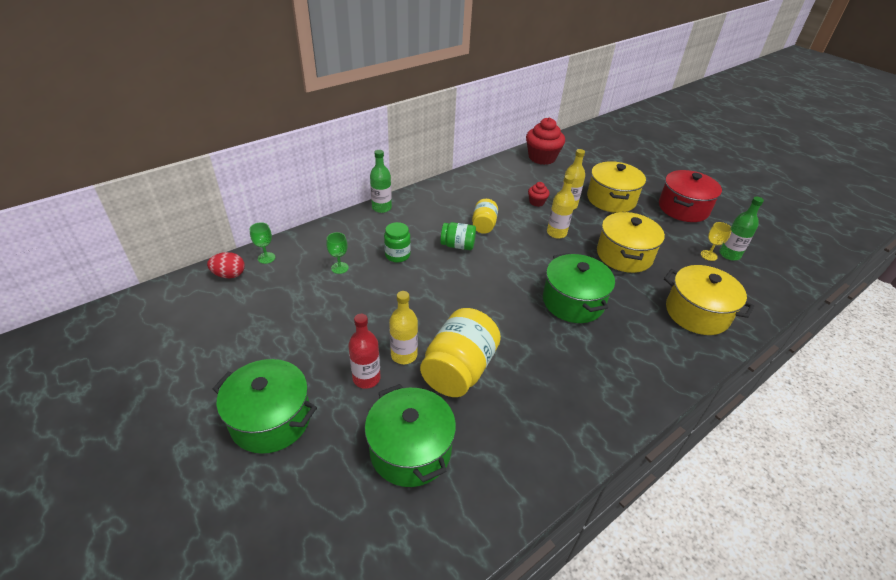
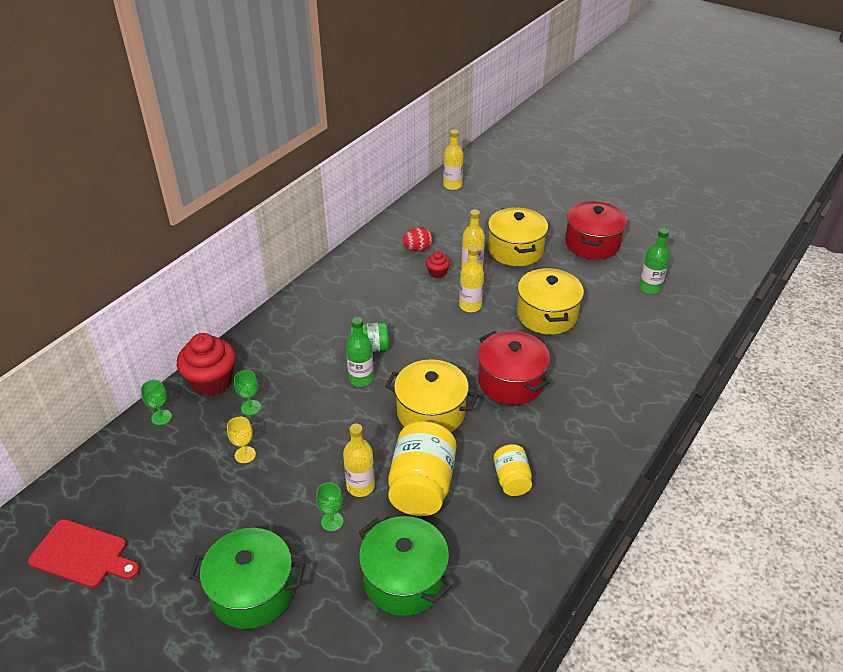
camera: 15 degrees left, 0 degrees up
red egg [207,252,245,278] -> red egg moved to [402,227,433,251]
red bottle [348,314,381,389] -> green goblet [316,482,344,531]
green bottle [370,150,392,213] -> green bottle moved to [346,317,374,387]
green jar [384,222,411,262] -> none
yellow jar [472,199,498,234] -> yellow jar moved to [494,444,532,496]
red cupcake [526,118,565,165] -> red cupcake moved to [177,333,236,396]
green pot [543,253,615,323] -> red pot [478,331,550,405]
yellow pot [664,265,754,335] -> yellow pot moved to [385,359,478,432]
yellow goblet [701,222,732,261] -> yellow goblet moved to [227,417,256,463]
none -> red cutting board [28,519,140,588]
none -> yellow bottle [443,130,463,190]

